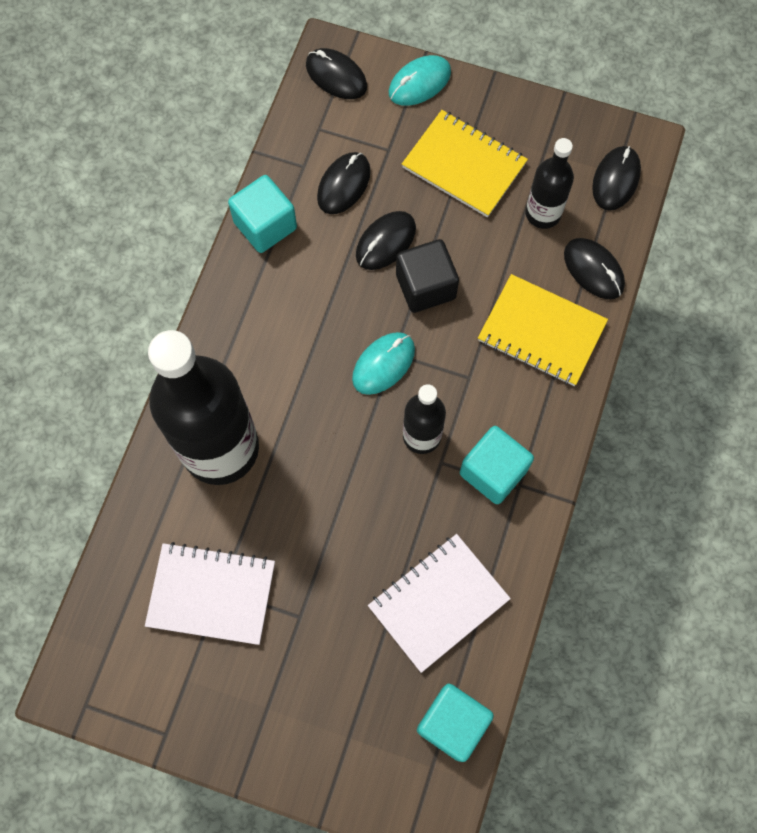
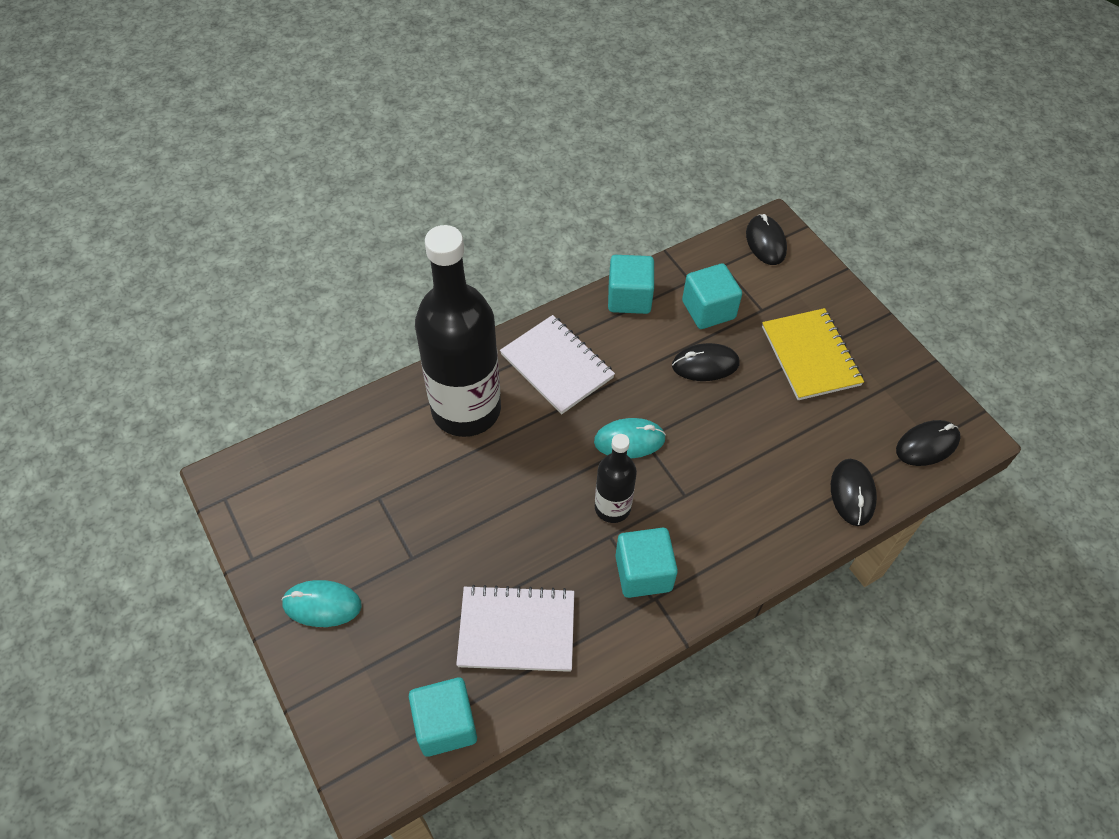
camera: 40 degrees right, 15 degrees down
white notebook [145,542,275,645] -> white notebook moved to [500,315,615,415]
black mouse [317,152,371,214] -> turquoise cube [682,263,742,329]
turquoise mouse [389,55,451,106] -> turquoise mouse moved to [281,580,361,627]
black cube [396,239,459,313] -> none
yellow notebook [478,274,608,386] -> none
black bottle [526,138,574,229] -> none

